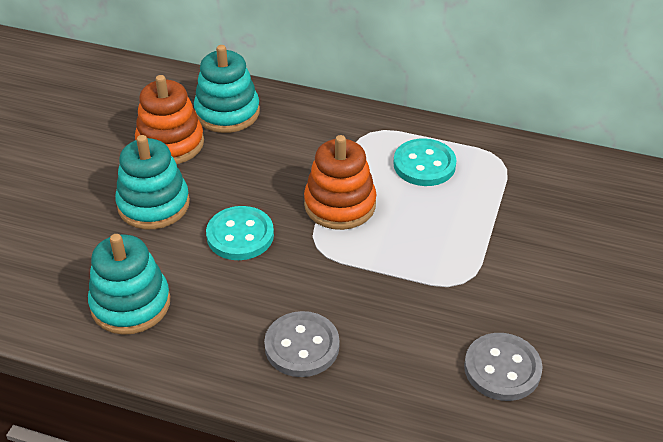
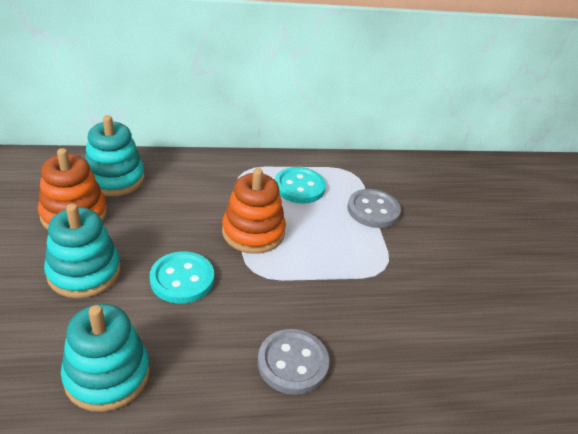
camera: 30 degrees left, 5 degrees down
grey button [464,333,543,401] -> grey button moved to [347,189,401,228]

